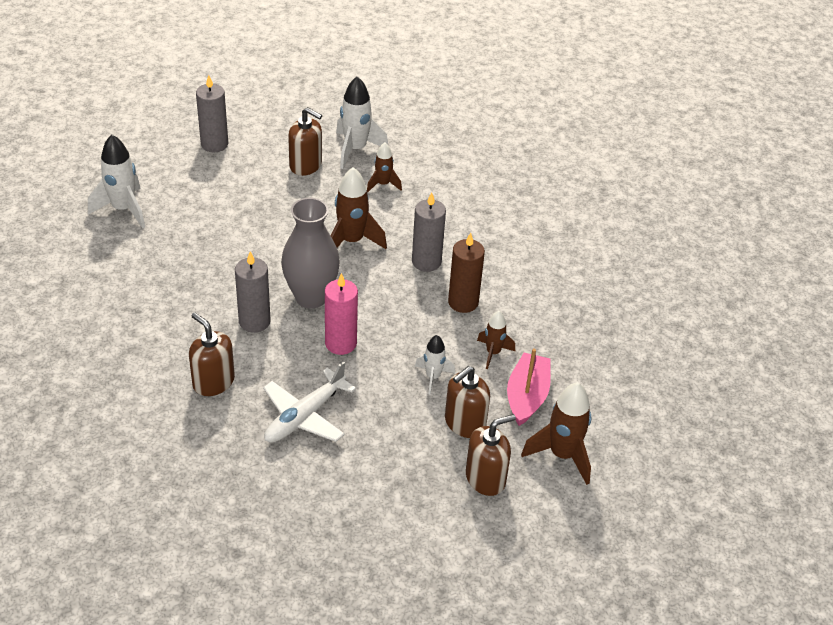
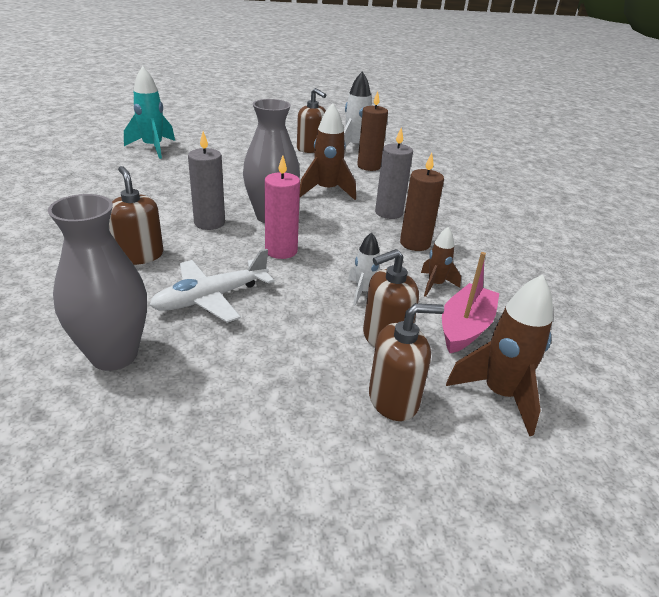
camera: 15 degrees right, 10 degrees down
white rocket [88,135,145,228] -> turquoise rocket [124,66,175,159]
grey candle [196,75,228,152] -> none
brown rocket [367,143,402,192] -> brown candle [357,91,388,171]
none -> grey vase [48,194,147,371]

